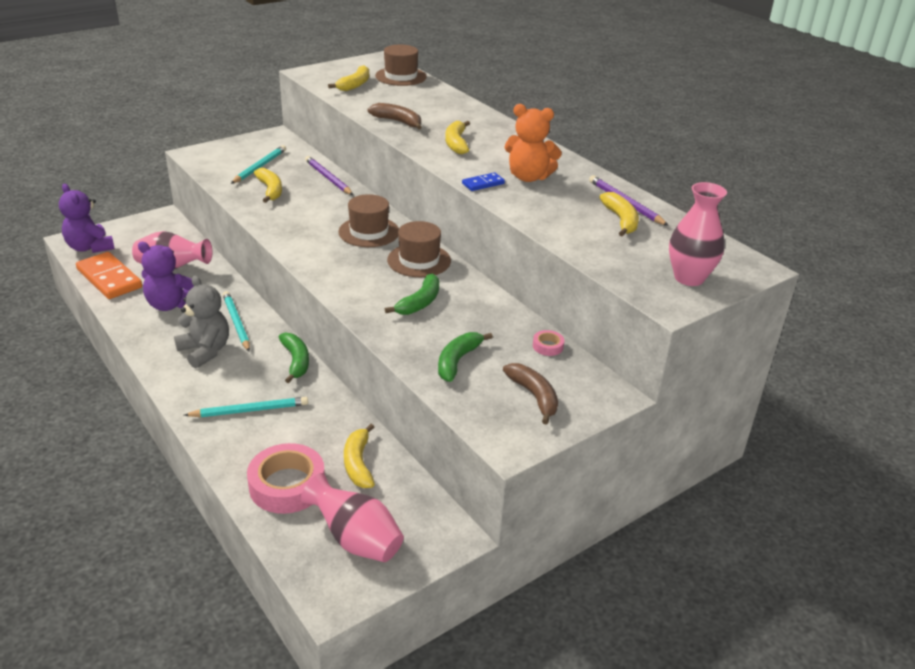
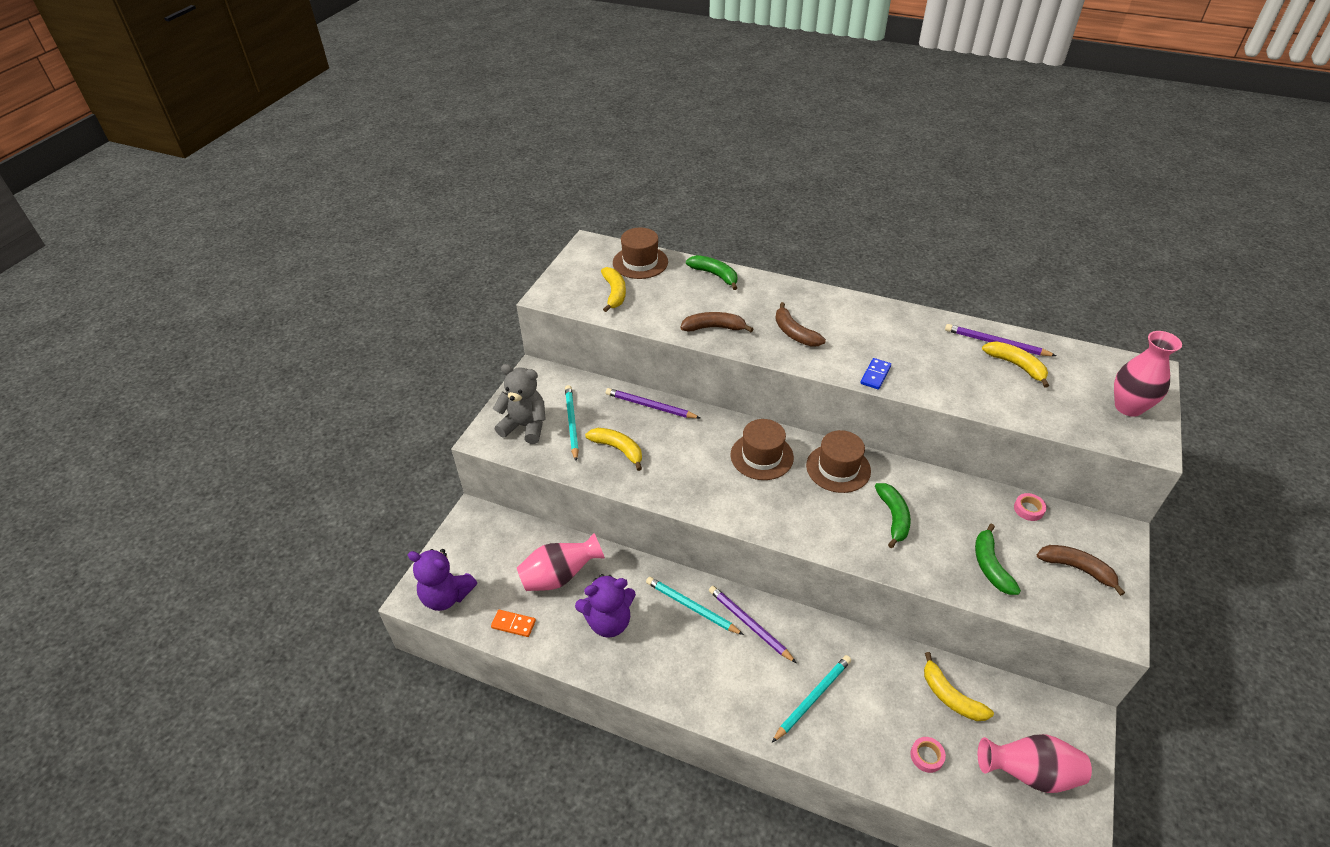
camera: 30 degrees left, 10 degrees up
orange domino [76,252,142,299] -> orange domino [491,610,536,637], size x0.48
grey teddy bear [174,275,229,368] -> grey teddy bear moved to [493,364,546,444]
pink tape [247,443,325,514] -> pink tape [910,737,946,773], size x0.44
green banana [278,332,309,383] -> green banana moved to [686,255,737,290]
yellow banana [445,121,470,154] -> brown banana [775,302,826,347]
orange teddy bear [504,104,562,182] -> none
none -> purple pencil [709,586,796,663]

